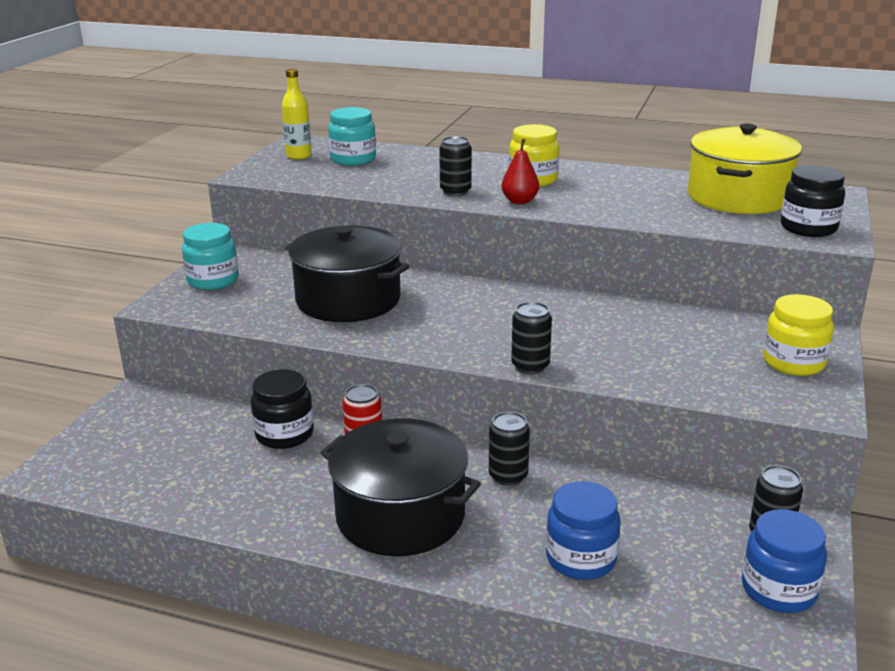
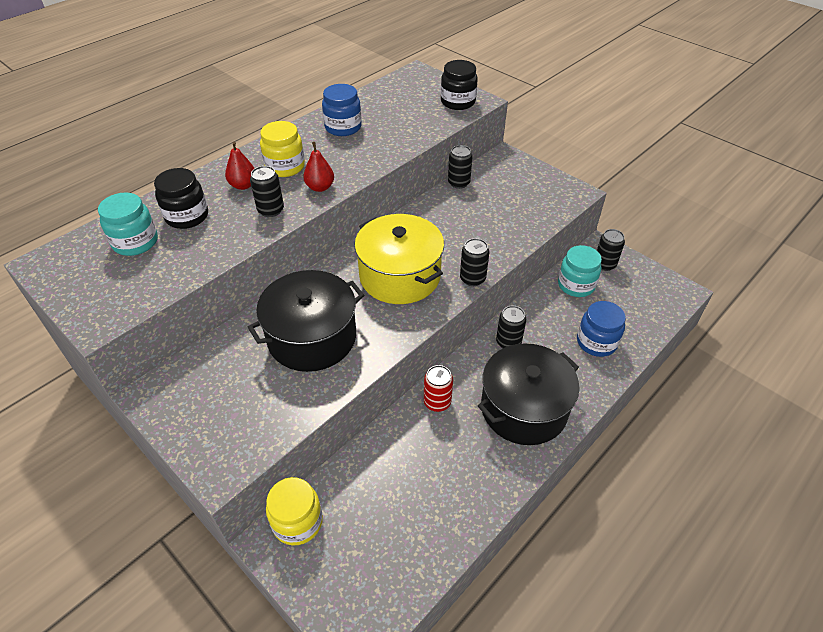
camera: 65 degrees left, 20 degrees up
turquoise jar [182,223,239,290] -> turquoise jar moved to [558,245,602,297]
black jar [251,369,314,449] -> black jar moved to [154,168,208,229]
yellow bottle [282,69,312,160] -> none
yellow pot [688,124,802,214] -> yellow pot moved to [354,214,444,304]
blue jar [742,509,827,613] -> blue jar moved to [322,84,362,136]
yellow jar [763,294,834,376] -> yellow jar moved to [266,477,323,545]
none -> red pear [225,142,255,190]
none -> black can [448,145,473,189]

